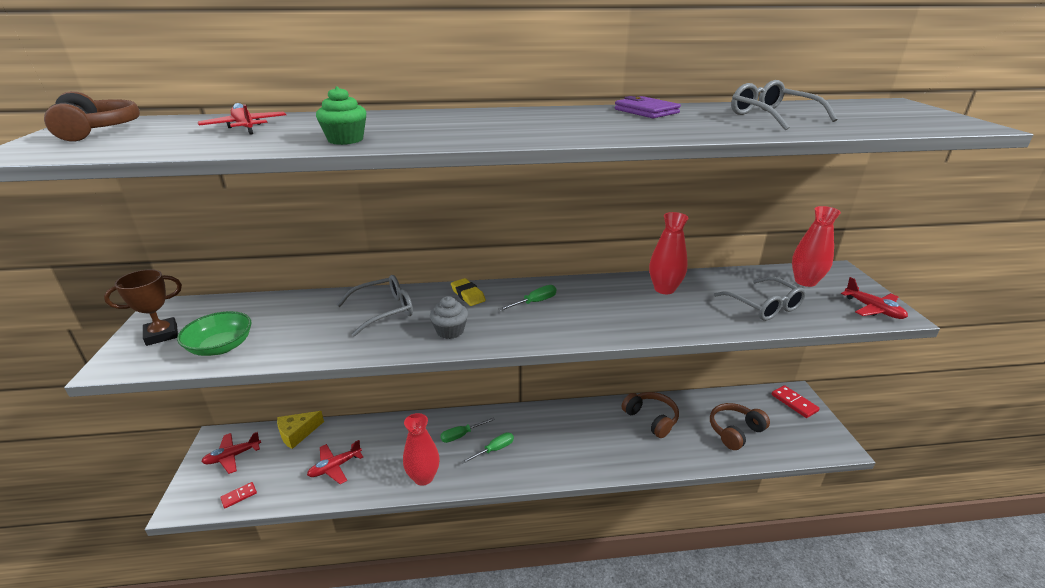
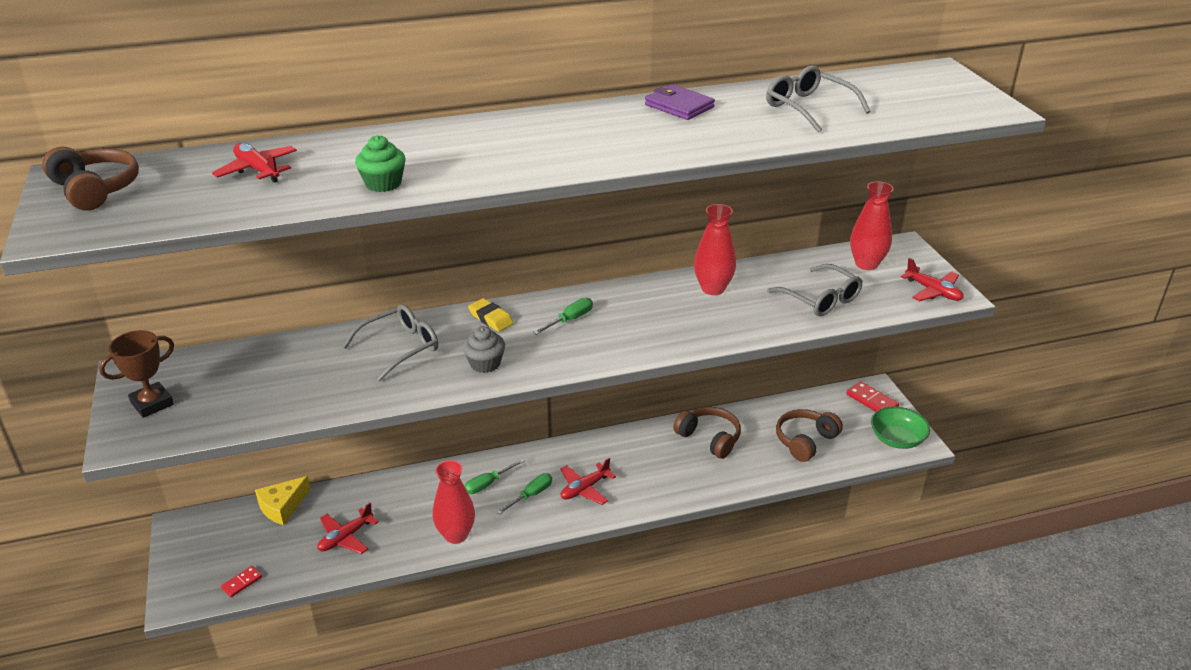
camera: 10 degrees left, 5 degrees up
green bowl [177,311,252,356] -> green bowl moved to [871,406,930,449]
red plane [201,432,261,474] -> red plane moved to [560,458,616,505]

